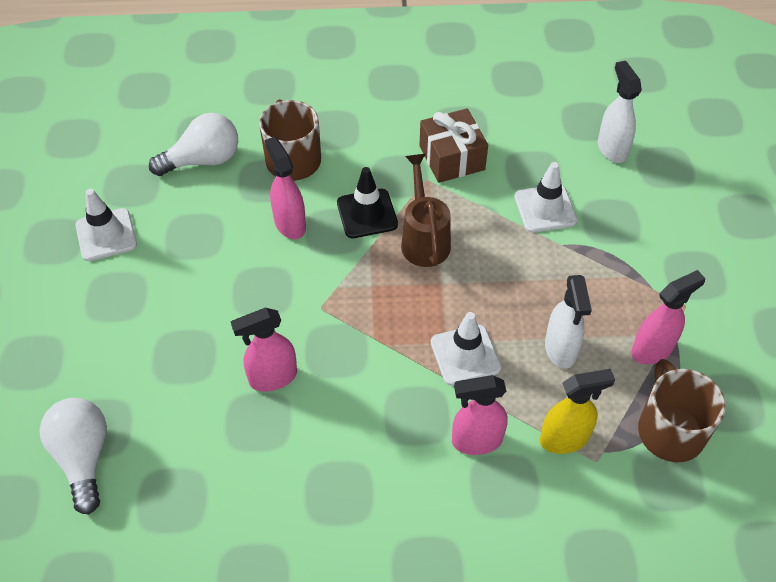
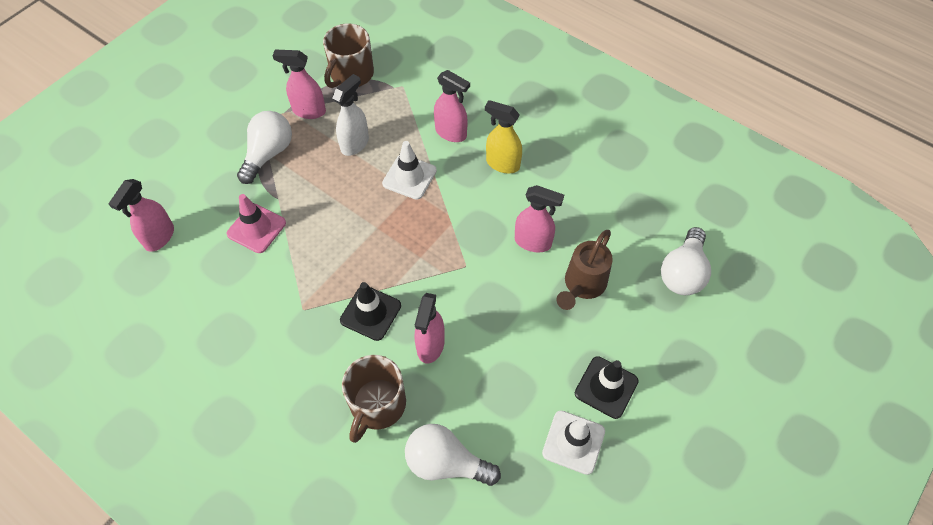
camera: 140 degrees left, 5 degrees up
brown watering can [401,154,451,267] -> brown watering can moved to [556,230,613,310]
brown gift [419,108,488,183] -> none
white traffic cone [514,162,577,233] -> pink traffic cone [227,194,286,253]
yellow spray bottle [540,369,615,454] -> yellow spray bottle moved to [485,100,522,173]
white spray bottle [598,61,642,163] -> pink spray bottle [109,179,174,252]
none -> white light bulb [237,111,292,184]
none -> black traffic cone [575,356,639,419]

